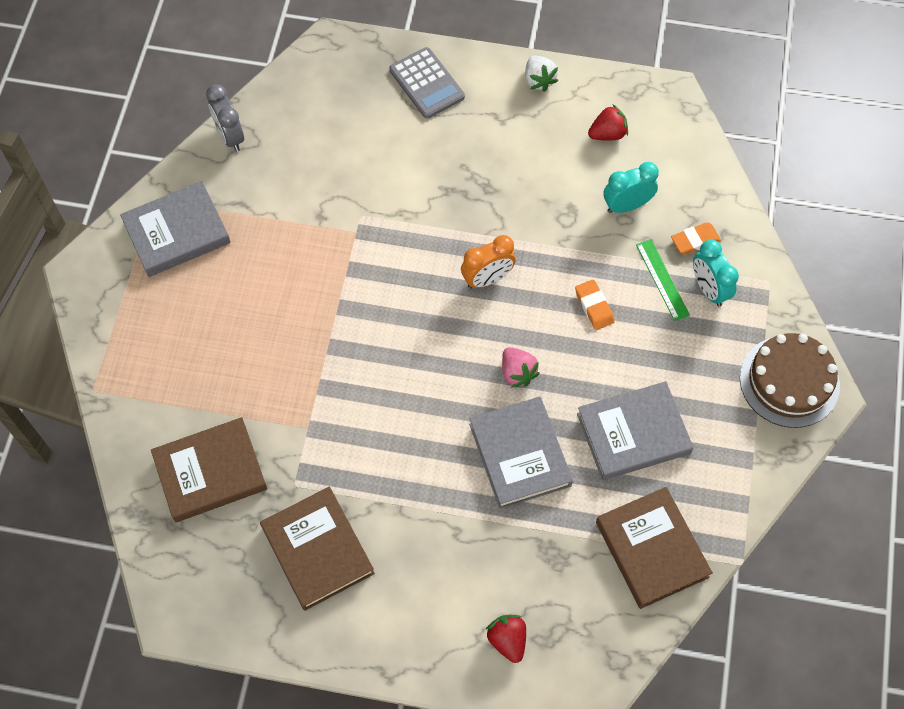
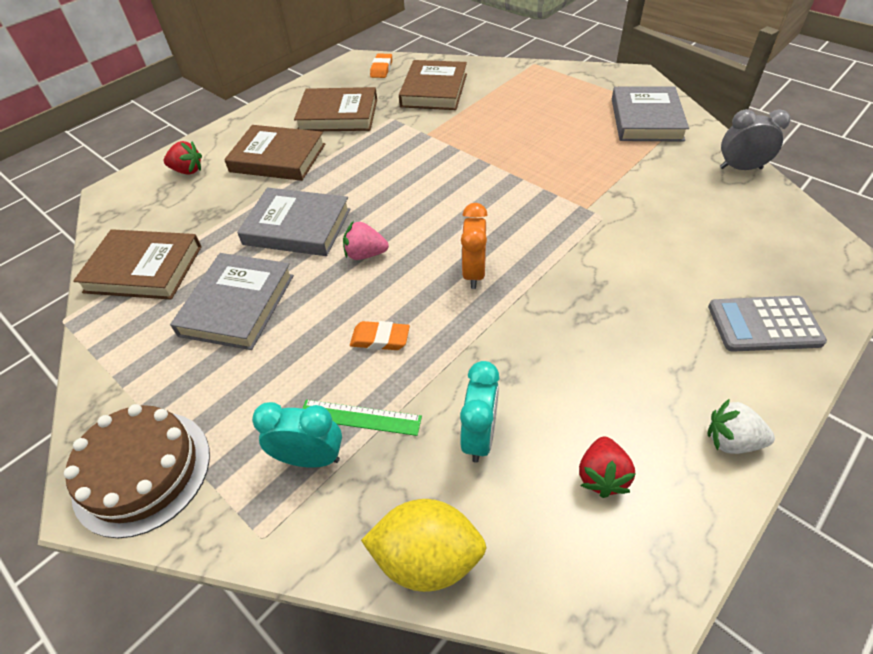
camera: 125 degrees right, 15 degrees down
orange eraser [671,222,721,255] -> orange eraser moved to [370,54,392,78]
none -> brown book [224,125,325,181]
none -> yellow lemon [361,499,487,592]

